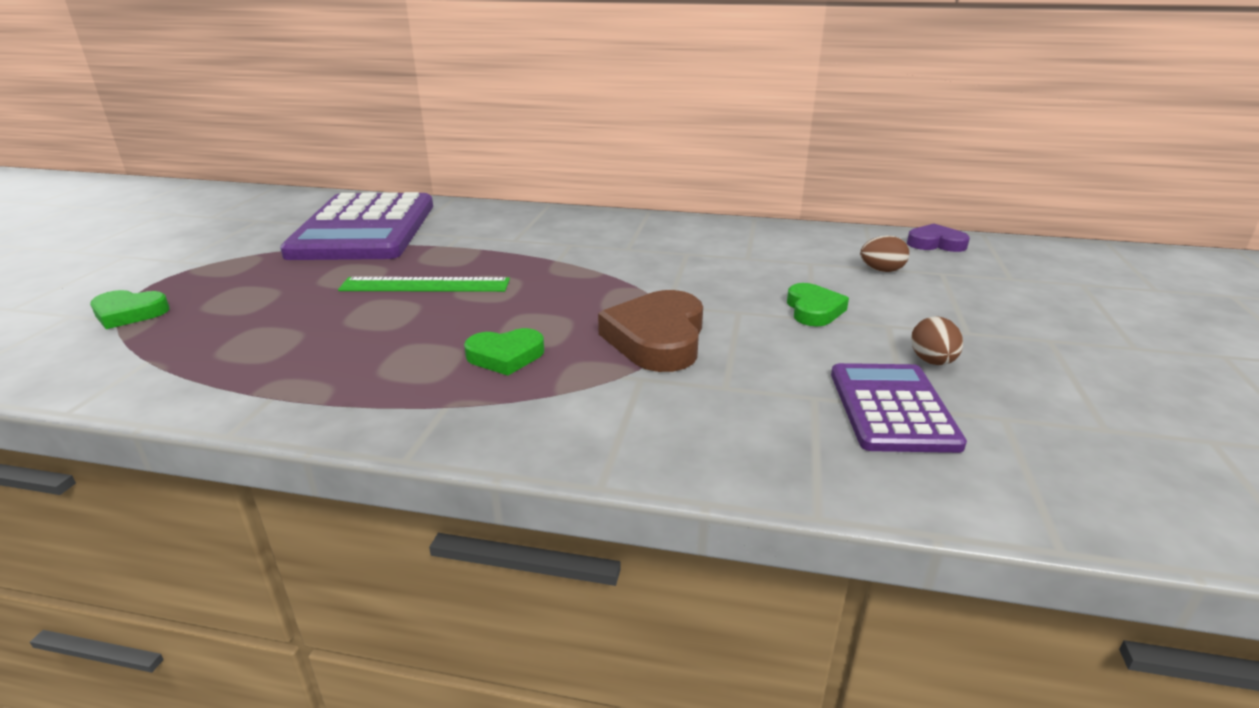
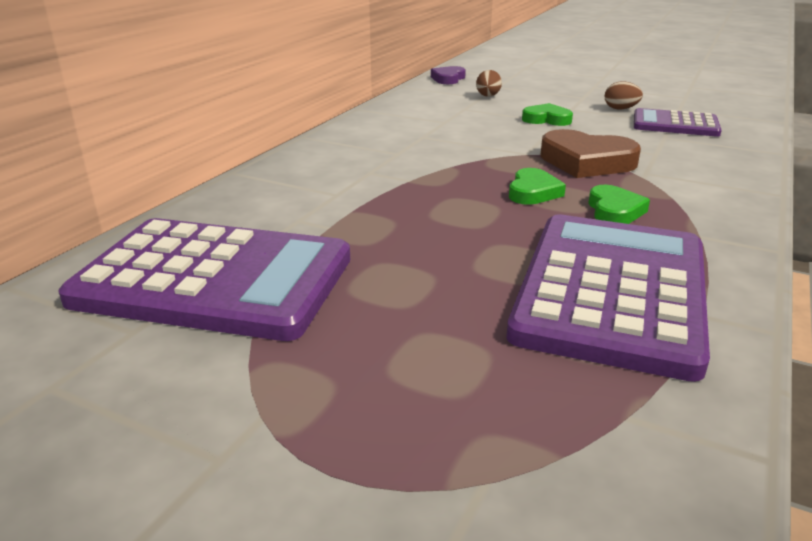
camera: 75 degrees left, 0 degrees up
green heart [90,290,170,329] -> green heart moved to [509,168,566,205]
green ruler [338,277,510,292] -> none
none -> purple calculator [506,214,710,382]

